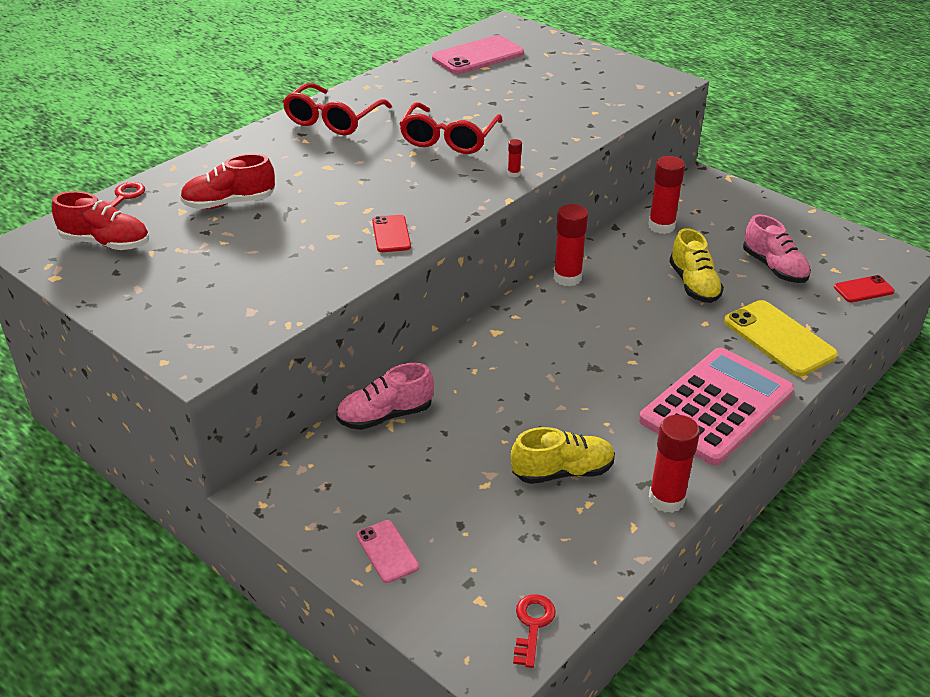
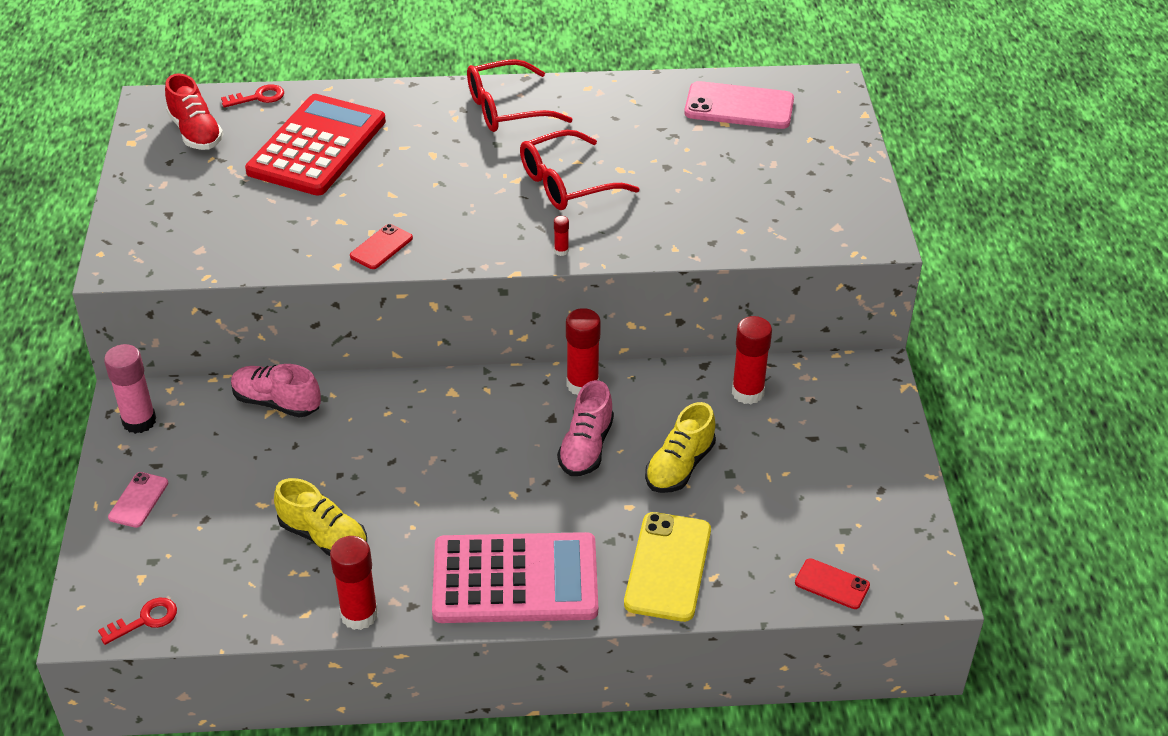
camera: 45 degrees right, 5 degrees up
red shoe [180,154,275,209] -> red calculator [245,94,386,196]
pink shoe [743,214,811,283] -> pink shoe moved to [557,380,614,476]
none -> pink glue stick [104,344,156,434]

